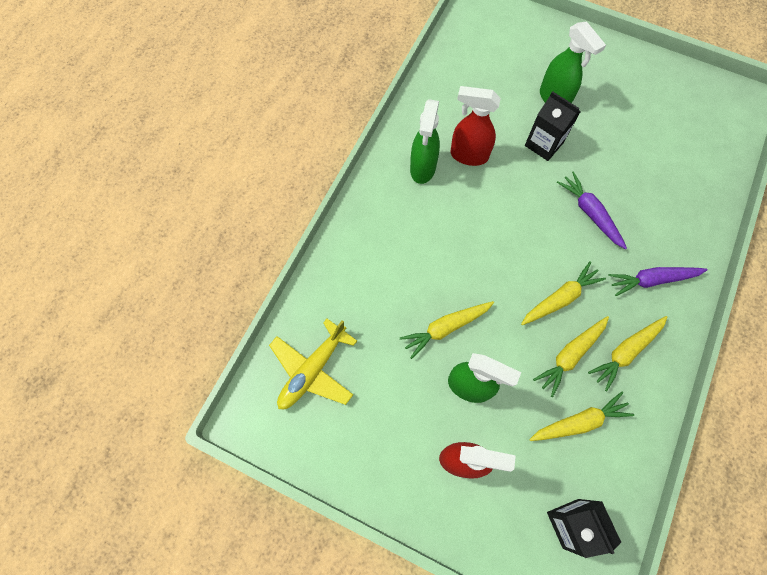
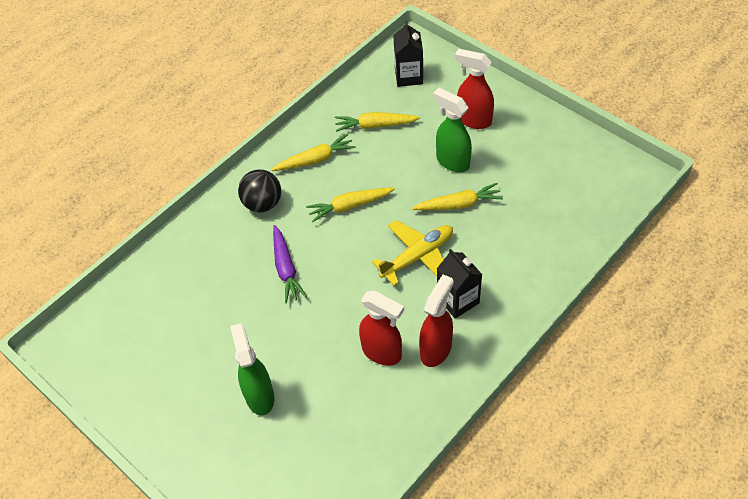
camera: 160 degrees left, 15 degrees down
yellow plane [269,319,357,409] -> yellow plane moved to [372,220,453,286]
green spray bottle [410,99,440,184] -> red spray bottle [419,274,454,367]
black carton [525,91,581,161] -> black carton moved to [437,249,482,319]
yellow carrot [533,316,609,397] -> none
purple carrot [608,267,708,296] -> black ball [238,169,281,213]

